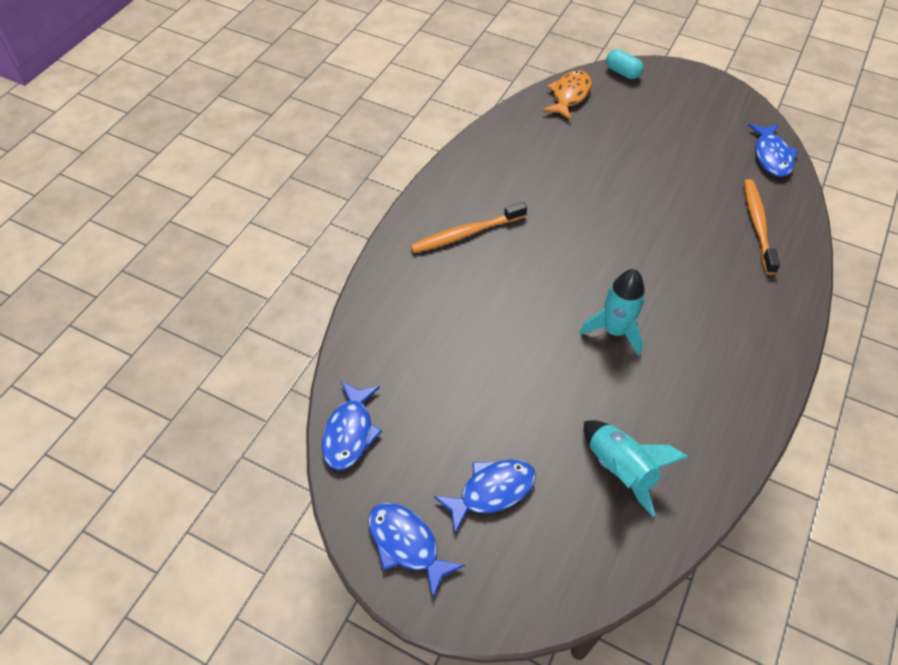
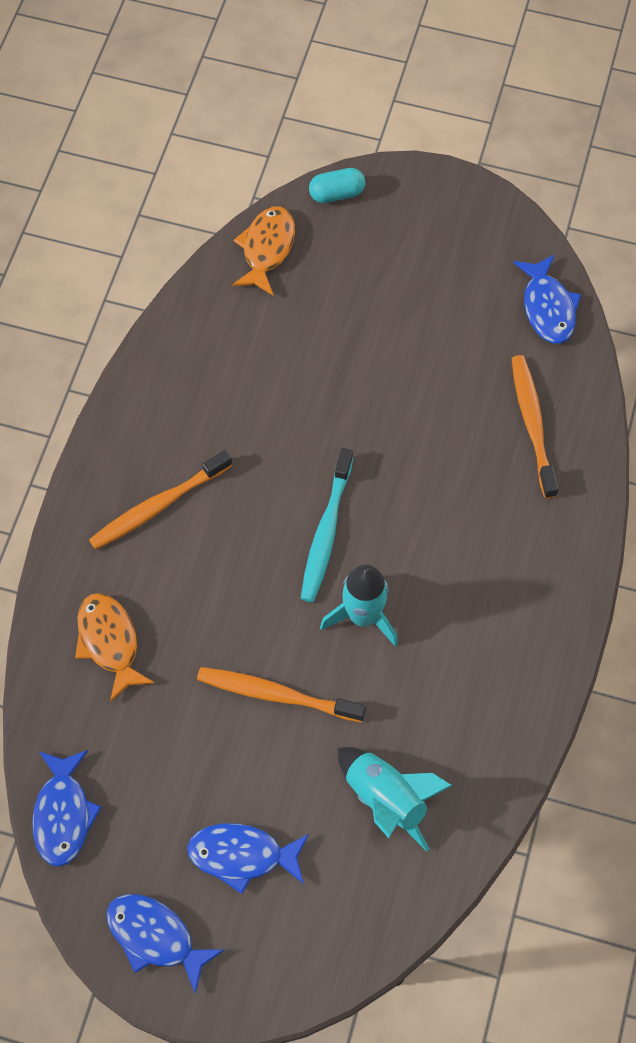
camera: 10 degrees left, 10 degrees up
blue fish [434,459,536,533] -> blue fish turned 135 degrees counterclockwise [187,823,309,894]
turquoise capsule [606,49,644,79] -> turquoise capsule turned 45 degrees counterclockwise [309,168,365,203]
none -> orange fish [75,593,155,702]
none -> orange toothbrush [197,667,366,722]
none -> turquoise toothbrush [301,448,353,602]

